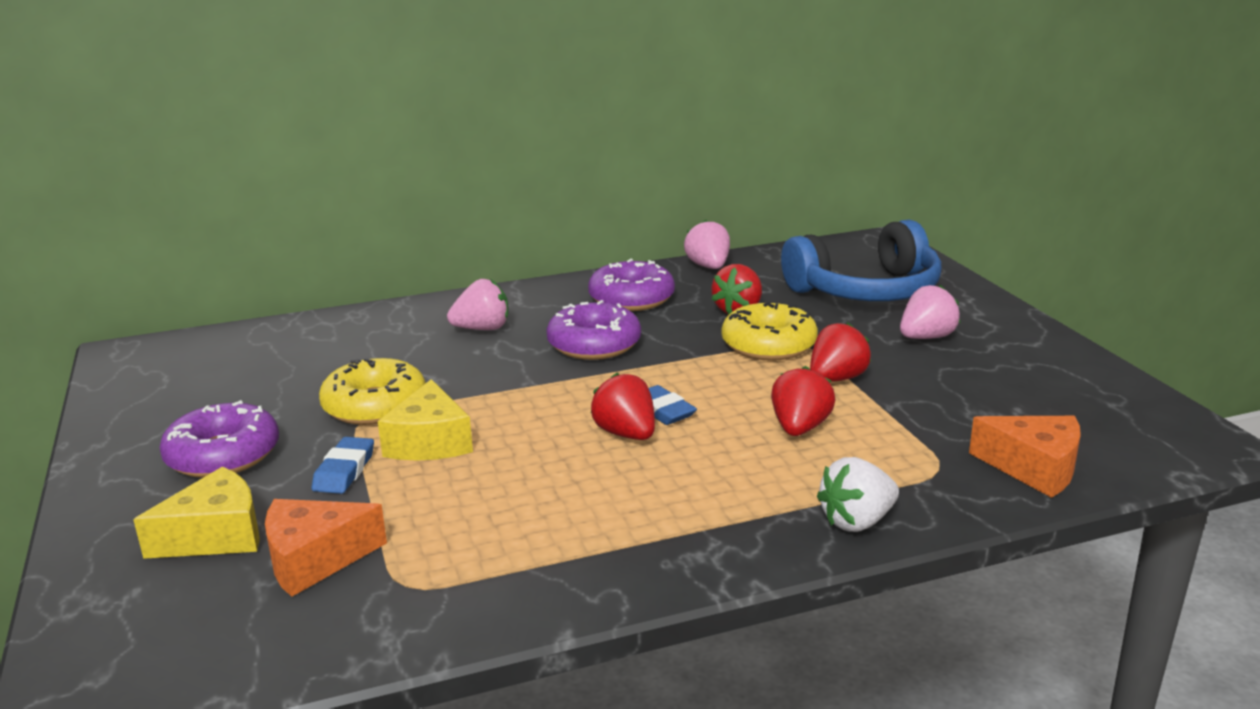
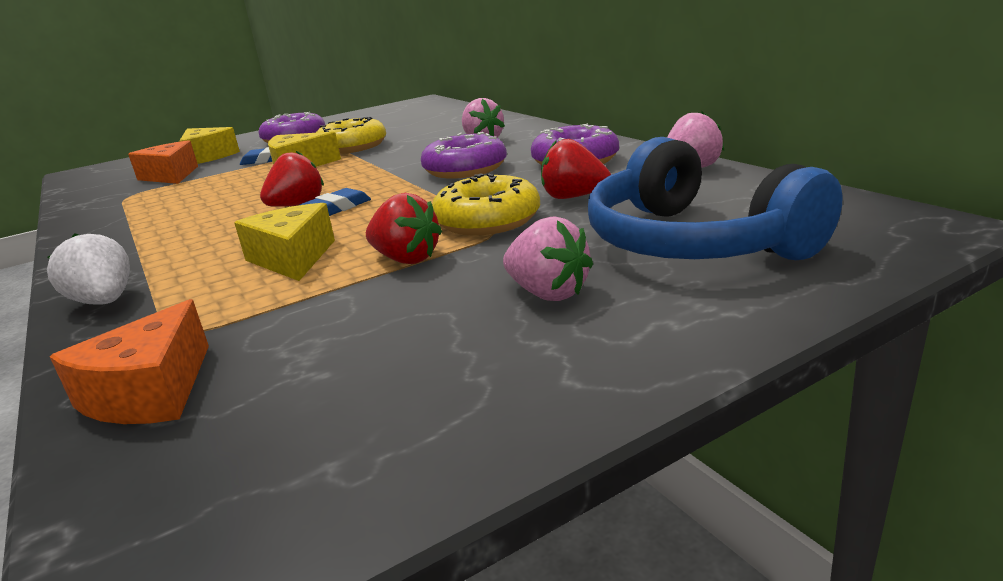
camera: 80 degrees right, 0 degrees up
red strawberry [771,366,836,436] -> yellow cheese [234,203,335,281]

